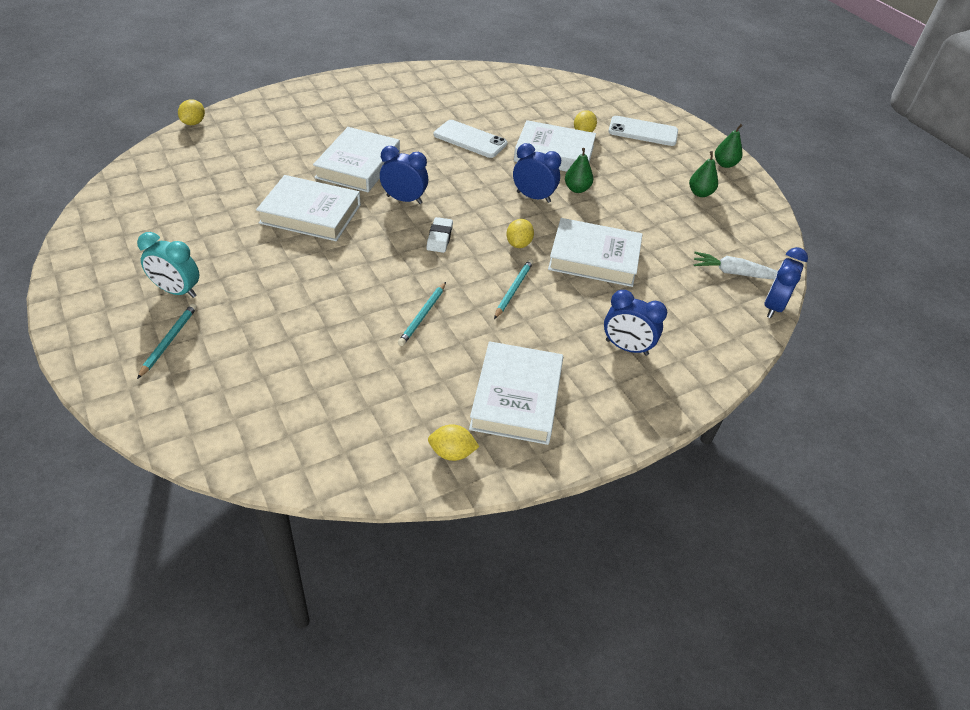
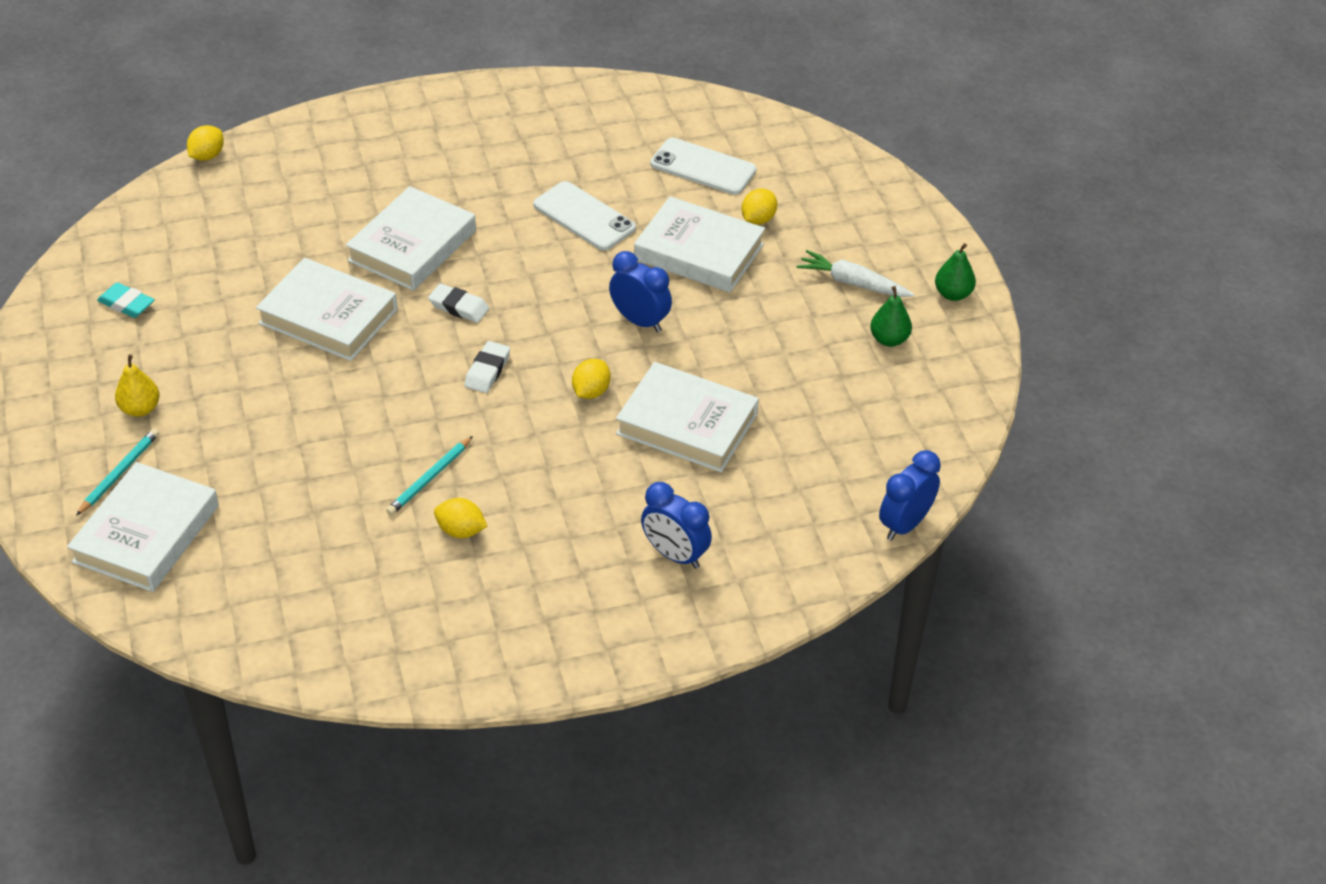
camera: 15 degrees right, 0 degrees up
turquoise clock [137,232,199,298] -> yellow pear [115,354,160,417]
blue clock [380,146,428,204] -> white eraser [428,284,489,323]
yellow lemon [428,424,479,461] -> yellow lemon moved to [434,498,487,538]
white book [469,341,563,445] -> white book moved to [67,462,219,592]
turquoise pencil [494,259,533,319] -> none
green pear [565,148,593,193] -> none
white phone [608,116,678,146] -> white phone moved to [650,138,756,195]
white carrot [694,252,778,279] -> white carrot moved to [797,250,914,297]
none -> turquoise eraser [97,282,155,318]

